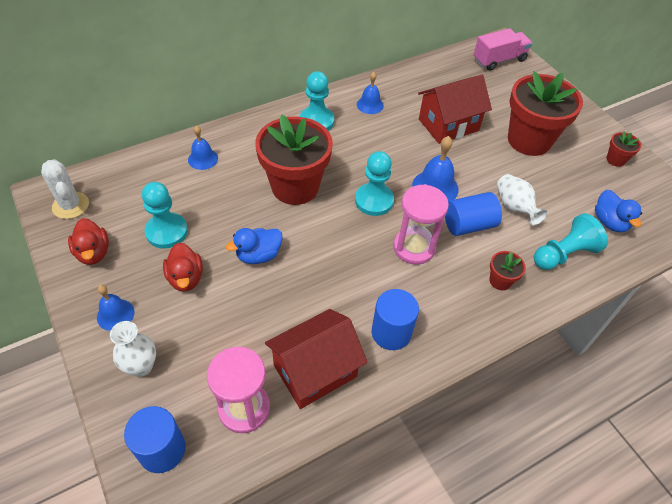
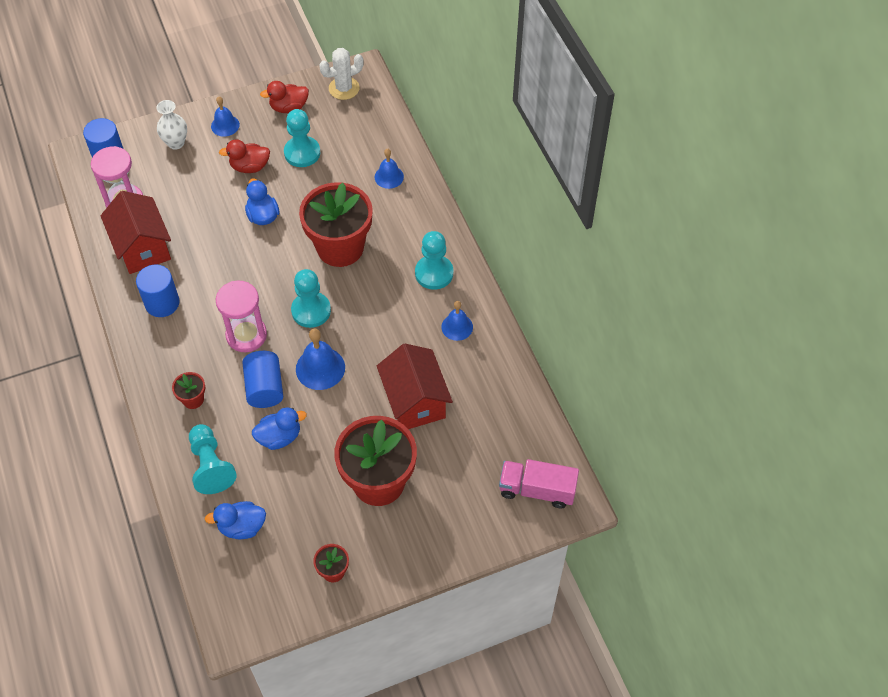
camera: 100 degrees right, 5 degrees up
pink truck [474,28,532,71] -> pink truck turned 120 degrees clockwise [499,459,579,508]
white vase [497,174,548,226] -> blue duck [252,407,307,450]

